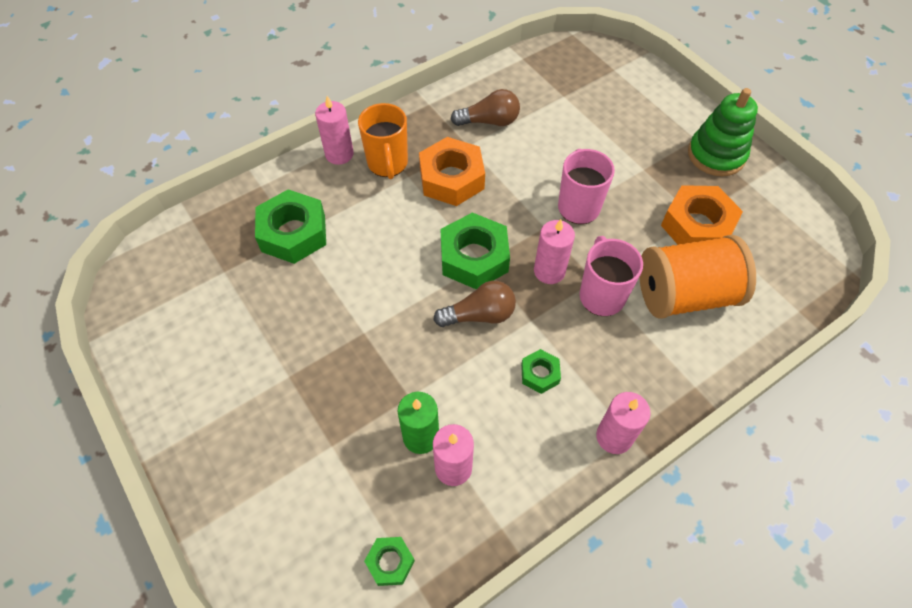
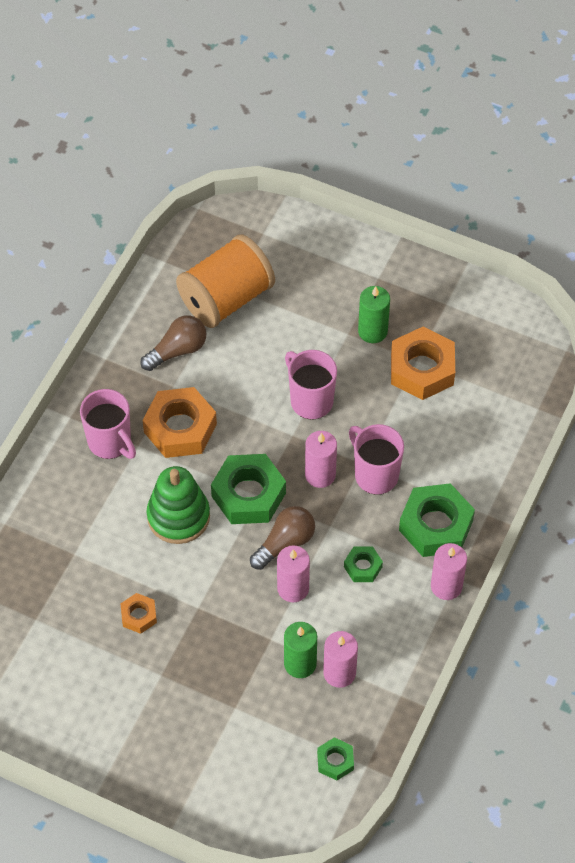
camera: 30 degrees left, 0 degrees up
green nut [255,189,326,264] -> green nut moved to [399,483,475,557]
pink candle [315,96,354,165] -> pink candle moved to [277,545,310,602]
orange mug [358,103,408,179] -> pink mug [80,389,136,459]
orange spool [639,235,756,318] -> orange spool moved to [176,234,275,328]
green stacking toy [688,88,758,176] -> green stacking toy moved to [146,466,210,544]
none -> orange nut [121,593,157,634]
none -> green candle [358,286,390,343]

